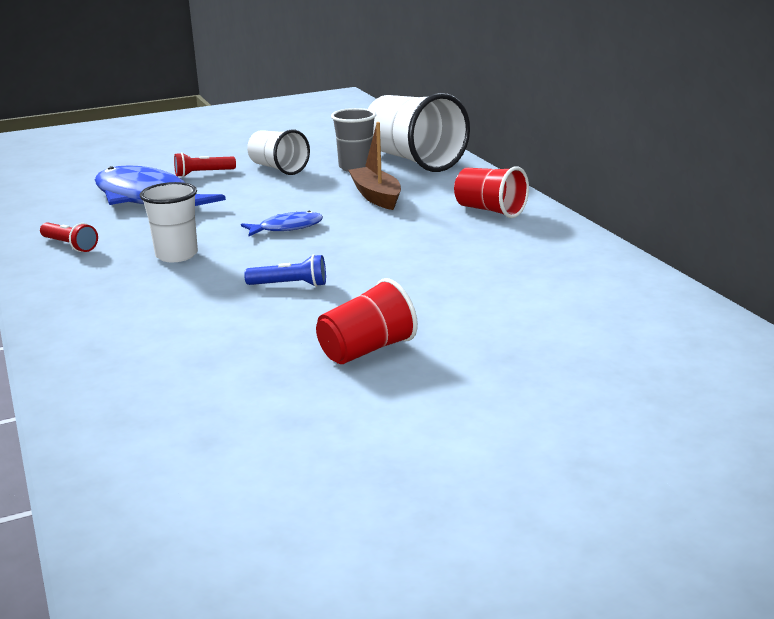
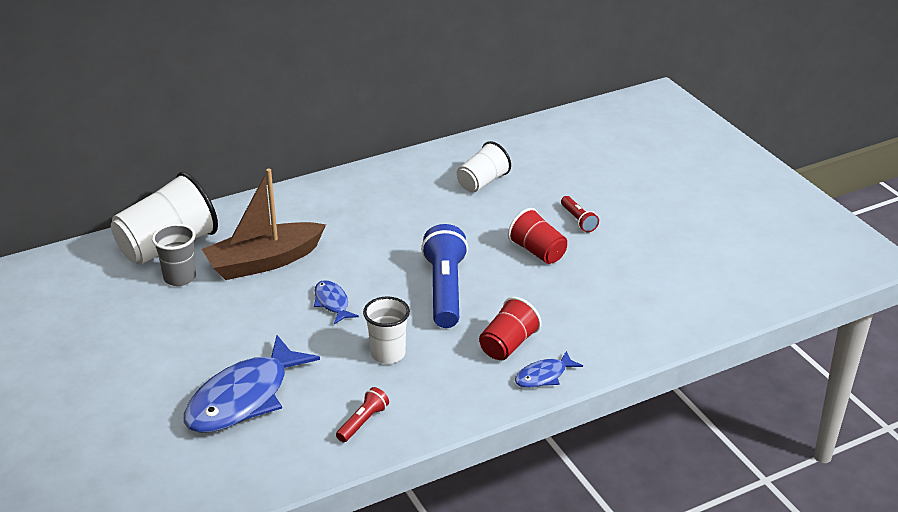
camera: 95 degrees left, 10 degrees up
red flashlight [174,152,236,177] -> red flashlight moved to [561,196,599,232]
blue flashlight [244,254,326,287] -> blue flashlight [421,224,468,328], size x2.05
white cup [247,129,310,175] -> white cup moved to [457,141,511,192]
brown boat [349,122,401,210] -> brown boat [202,169,326,280], size x1.55
red cup [454,166,529,218] -> red cup moved to [479,297,542,360]
none -> blue fish [515,351,583,388]

